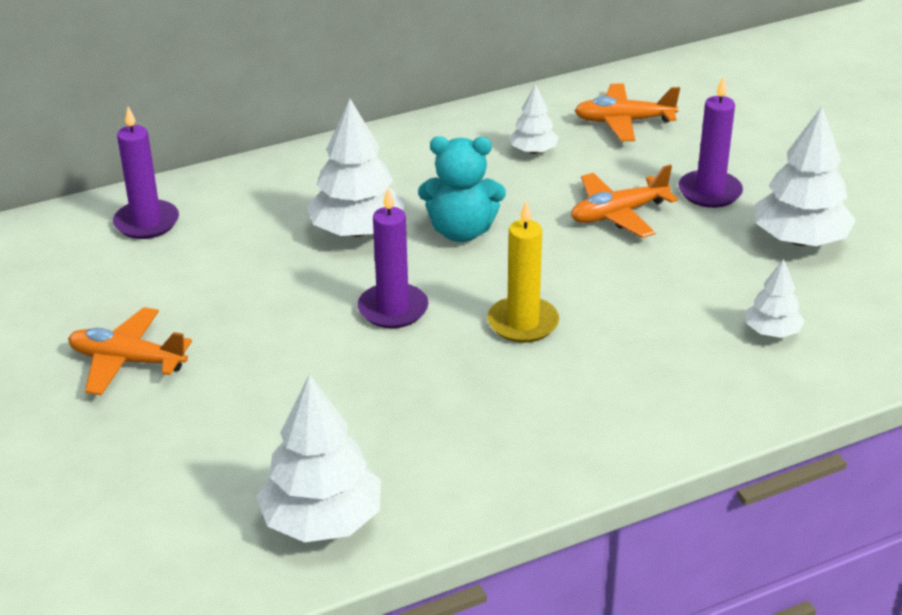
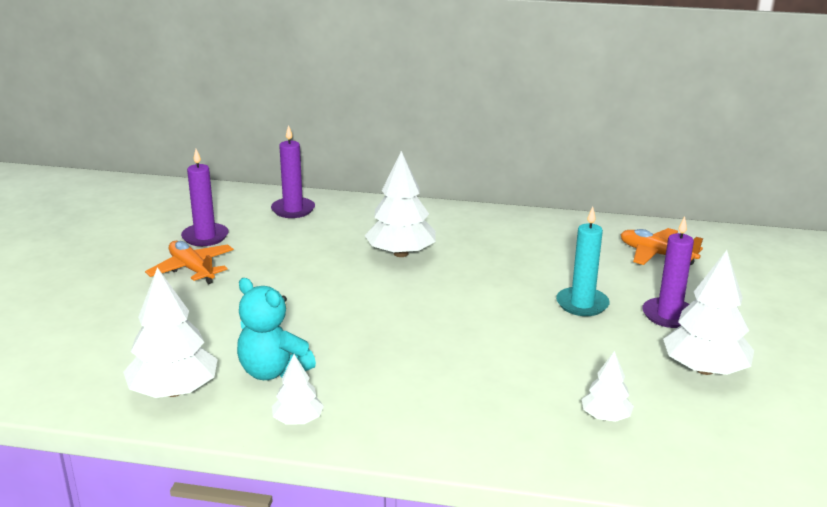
camera: 35 degrees right, 10 degrees down
purple candle [358,188,428,328] -> purple candle moved to [181,149,229,246]
turquoise teddy bear [418,136,506,242] -> turquoise teddy bear moved to [237,278,316,380]
yellow candle [487,201,559,343] -> none
white tree [509,84,559,154] -> white tree moved to [272,354,324,424]
orange plane [571,165,678,238] -> turquoise candle [556,207,610,316]

